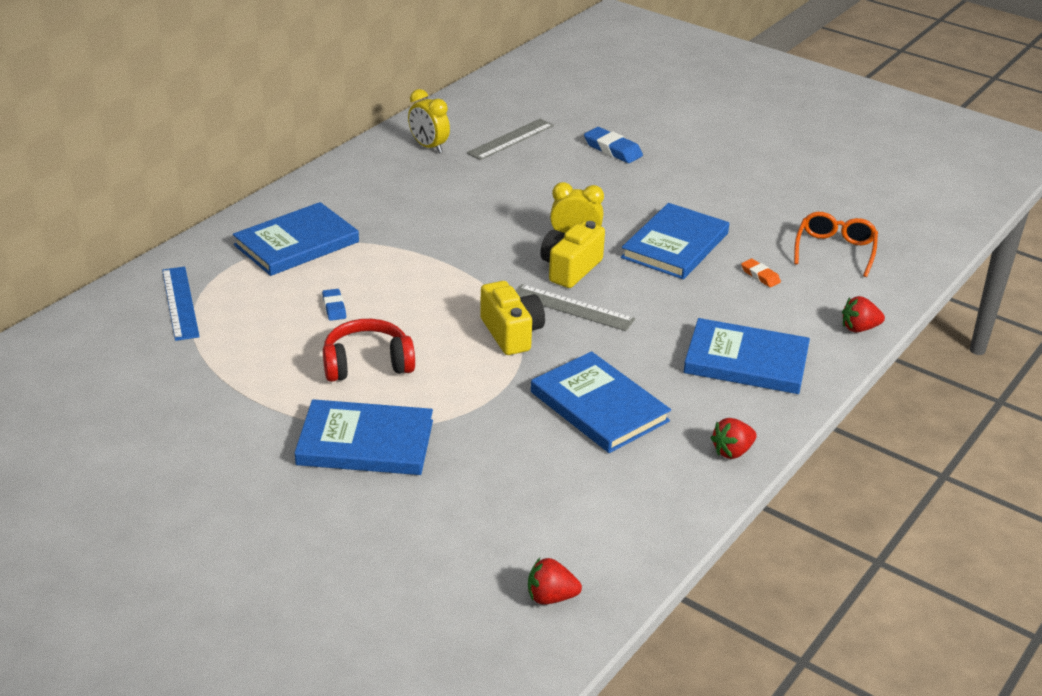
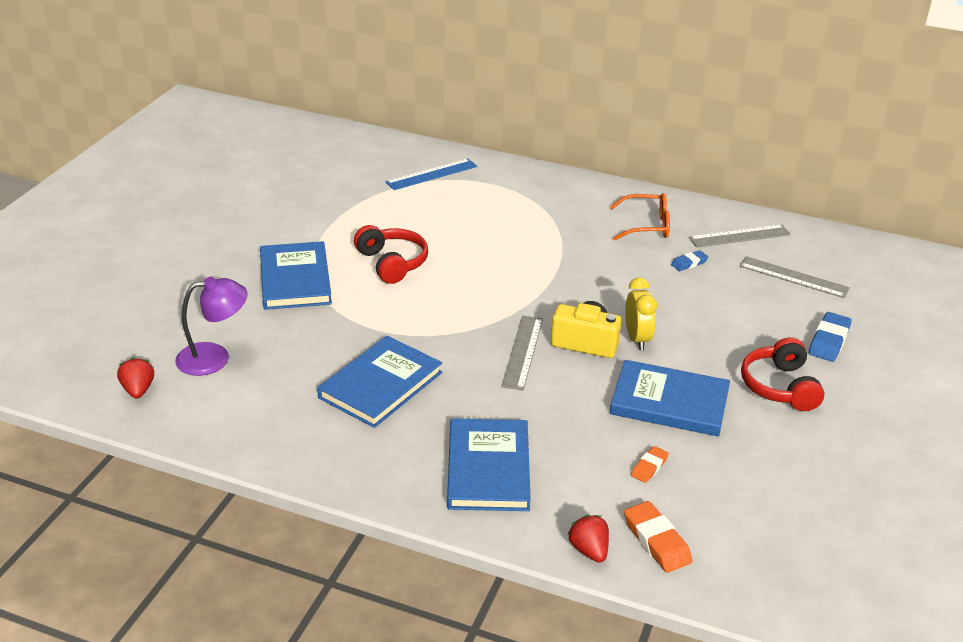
camera: 75 degrees right, 0 degrees up
blue book [233,202,359,276] -> none
blue eraser [322,289,346,321] -> blue eraser moved to [671,250,708,271]
yellow clock [408,89,450,153] -> grey ruler [689,224,791,248]
yellow camera [480,281,545,355] -> none
red strawberry [711,418,757,459] -> none
orange glasses [794,212,878,277] -> orange glasses moved to [610,193,670,240]
none -> purple lamp [175,276,248,376]
none -> orange eraser [624,501,692,573]
none -> red headphones [741,337,824,411]

